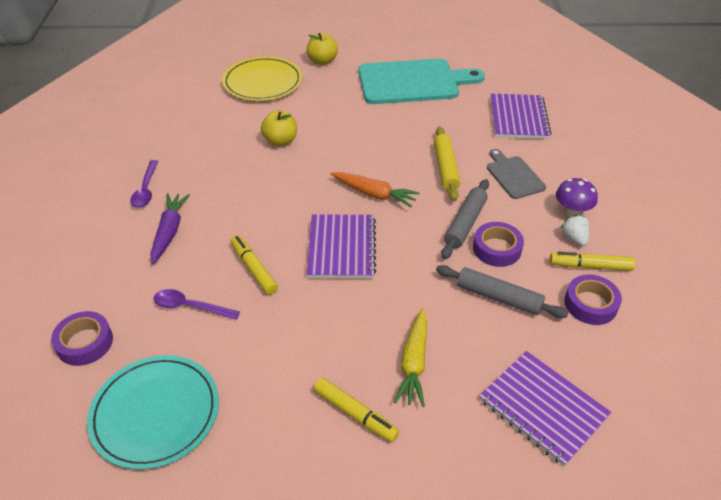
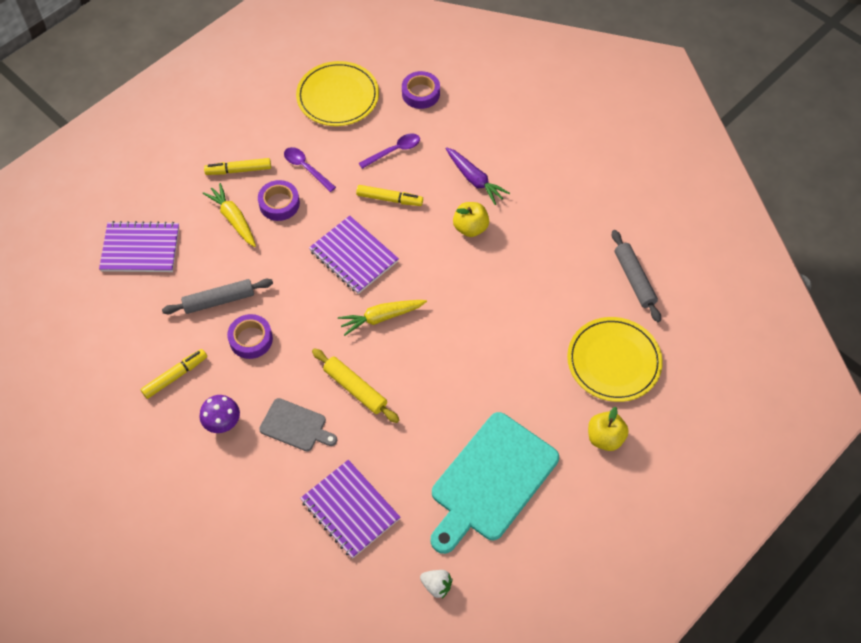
camera: 135 degrees right, 15 degrees up
turquoise plate [87,355,219,470] -> yellow plate [296,61,379,126]
purple spoon [130,160,158,208] -> purple spoon moved to [284,147,336,192]
yellow apple [261,110,297,146] -> yellow apple moved to [453,202,489,237]
orange carrot [331,172,420,208] -> yellow carrot [338,300,427,336]
grey rolling pin [441,179,489,259] -> grey rolling pin moved to [612,230,661,322]
white strawberry [561,215,589,246] -> white strawberry moved to [420,570,452,599]
purple tape [564,274,622,325] -> purple tape moved to [258,180,300,221]

